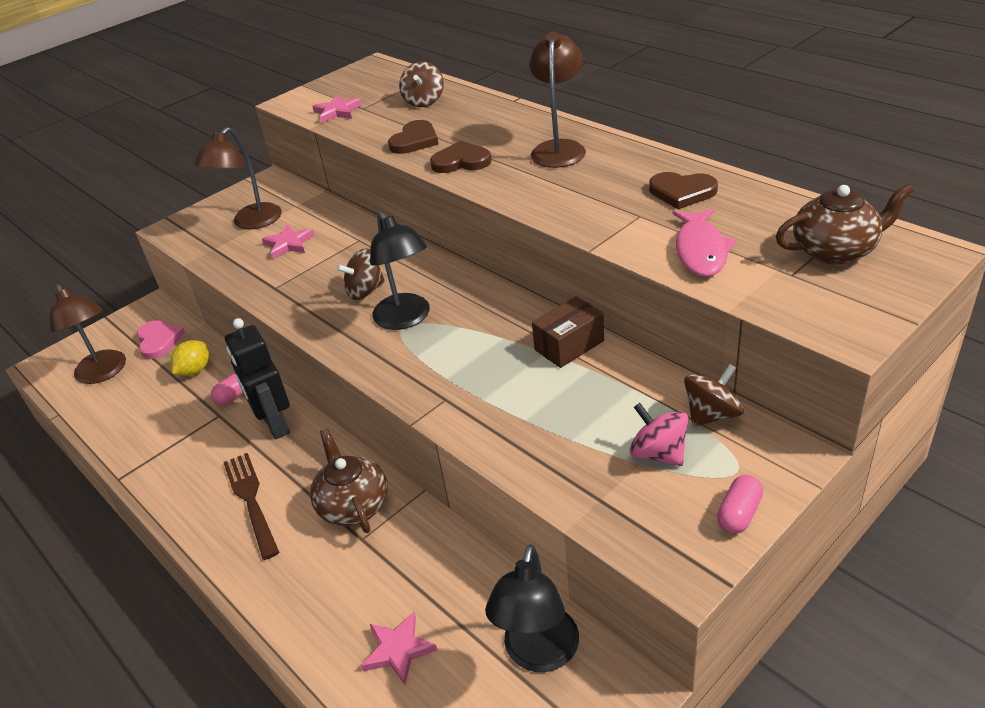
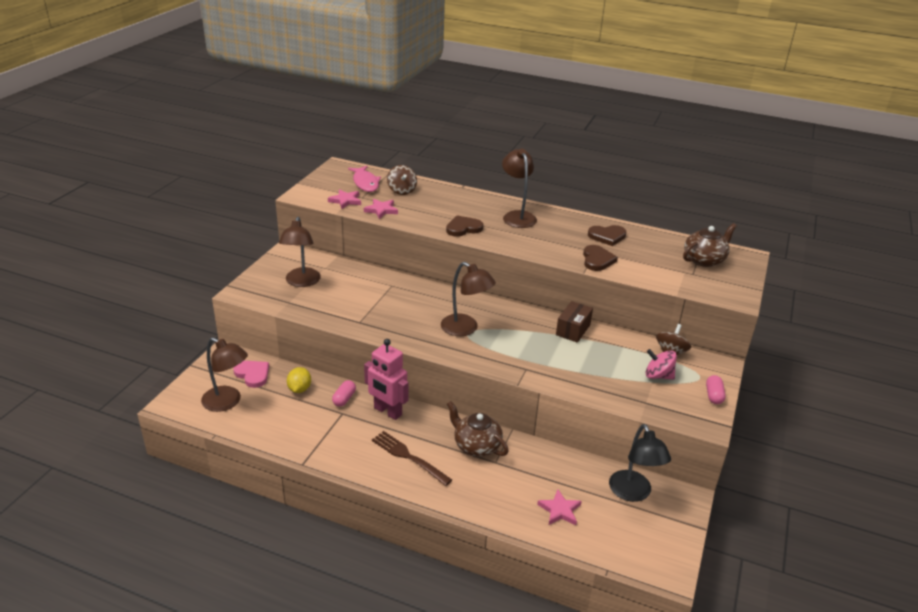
camera: 30 degrees left, 5 degrees down
black robot [225,318,290,439] -> pink robot [364,339,408,420]
pink star [262,224,314,259] -> pink star moved to [364,199,398,219]
brown spinning top [336,248,385,300] -> none
black lamp [370,211,430,330] -> brown lamp [441,262,496,336]
brown heart [388,120,439,154] -> brown heart moved to [583,245,618,271]
pink fish [672,209,736,277] -> pink fish moved to [348,166,381,192]

